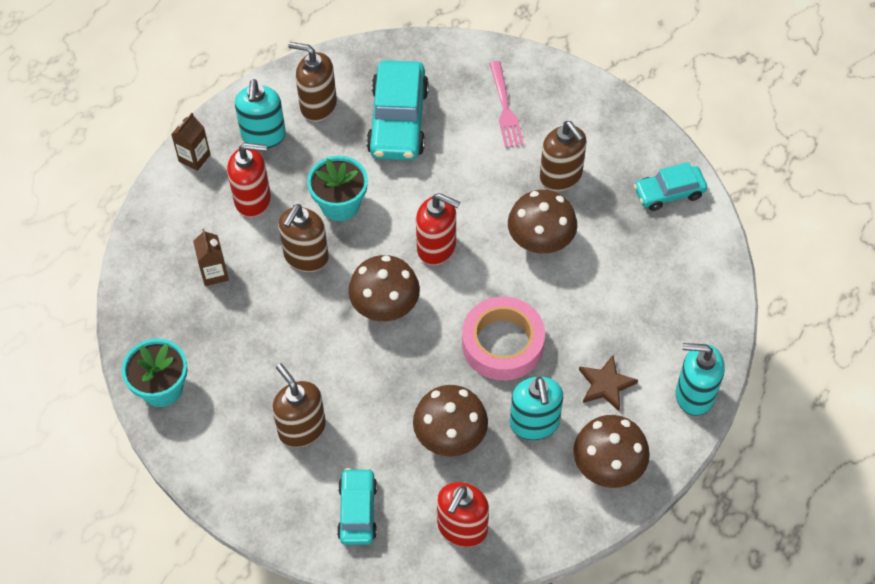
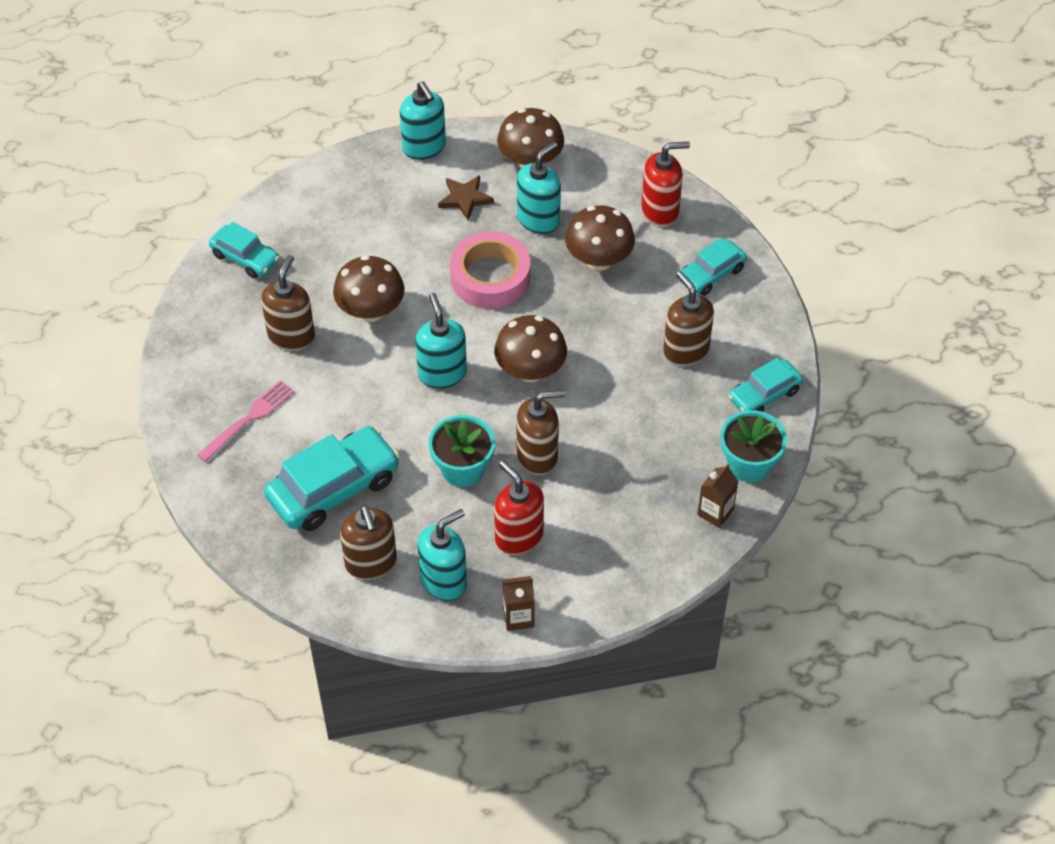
camera: 130 degrees left, 5 degrees down
brown carton [193,229,229,286] -> brown carton moved to [697,464,738,528]
brown soap dispenser [272,363,326,448] -> brown soap dispenser turned 135 degrees clockwise [663,271,714,366]
red soap dispenser [416,193,460,265] -> turquoise soap dispenser [415,293,467,389]
none -> turquoise car [728,357,803,412]

